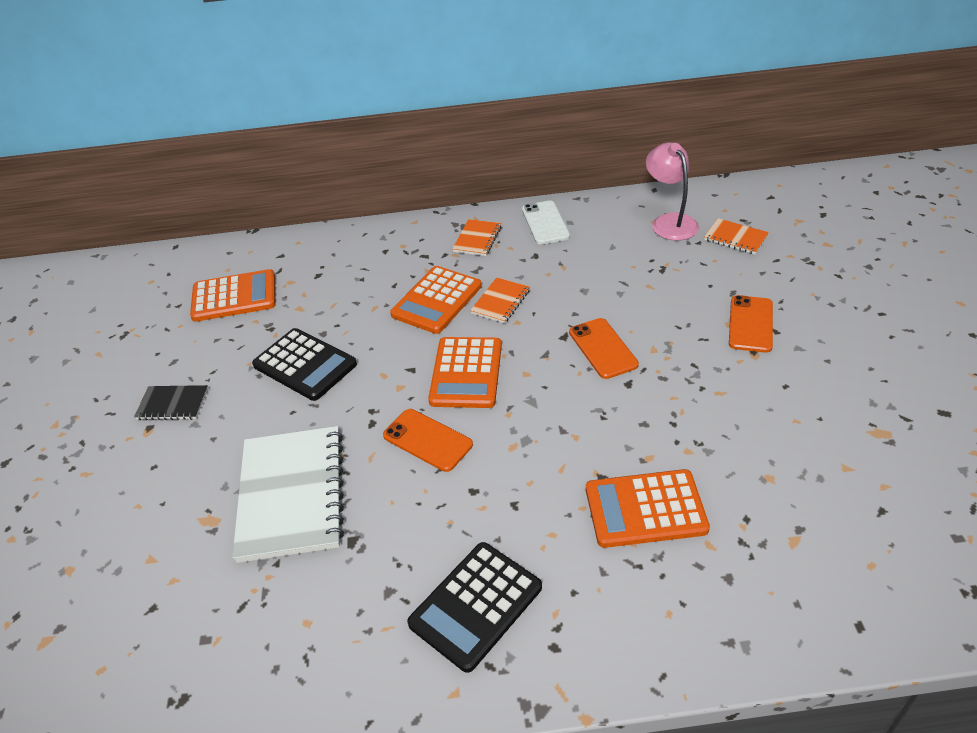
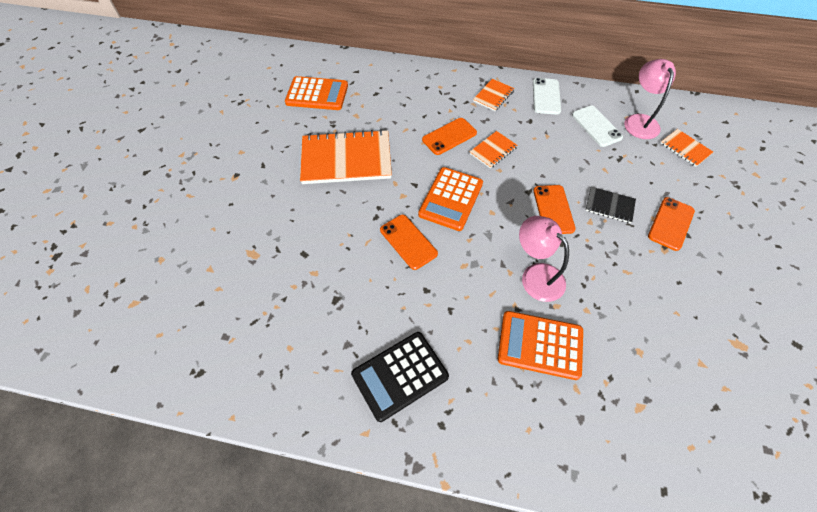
camera: 15 degrees right, 15 degrees up
black notebook [134,385,208,420] -> black notebook moved to [585,187,636,223]
white notebook [232,426,344,563] -> none
black calculator [252,328,357,401] -> orange notebook [300,129,392,184]
orange calculator [390,266,482,334] -> orange phone [422,118,477,155]
none -> pink lamp [519,216,569,302]
none -> white phone [572,105,623,147]

